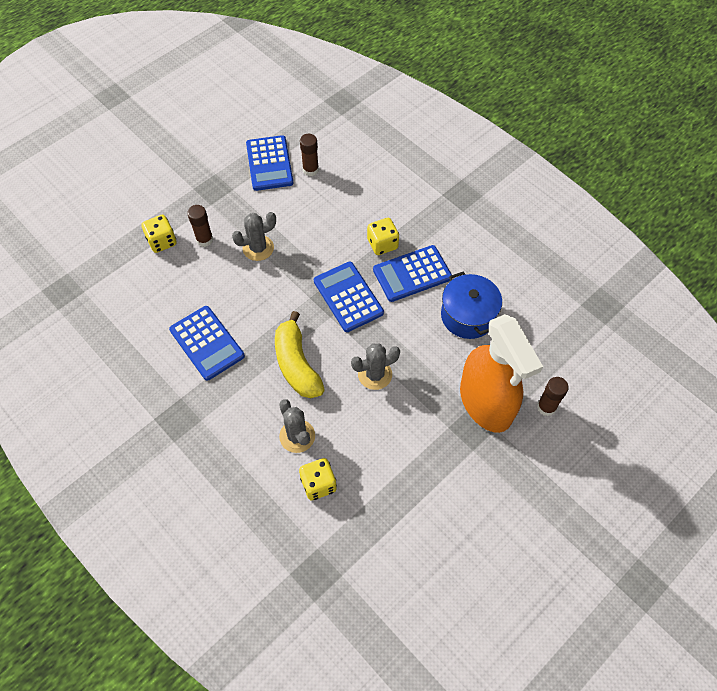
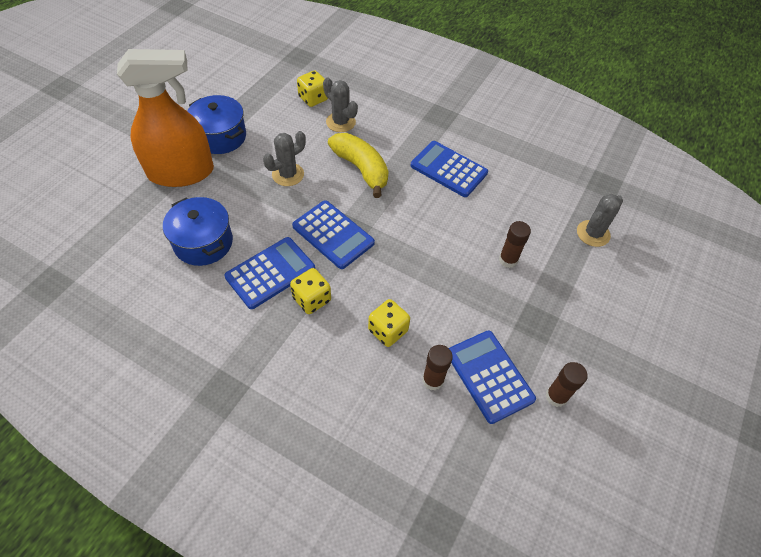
camera: 160 degrees right, 5 degrees down
yellow dice [141,215,177,253] -> yellow dice moved to [368,299,410,347]
grey cactus [232,212,276,261] -> grey cactus moved to [577,194,623,247]
orange spray bottle [460,314,543,433] -> orange spray bottle turned 120 degrees clockwise [117,49,214,187]
brown glue stick [537,377,569,416] -> brown glue stick moved to [546,362,588,407]
none -> blue pot [187,95,246,154]

